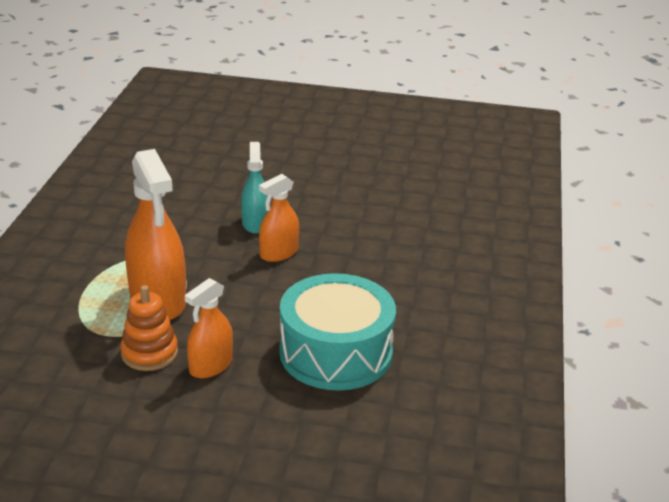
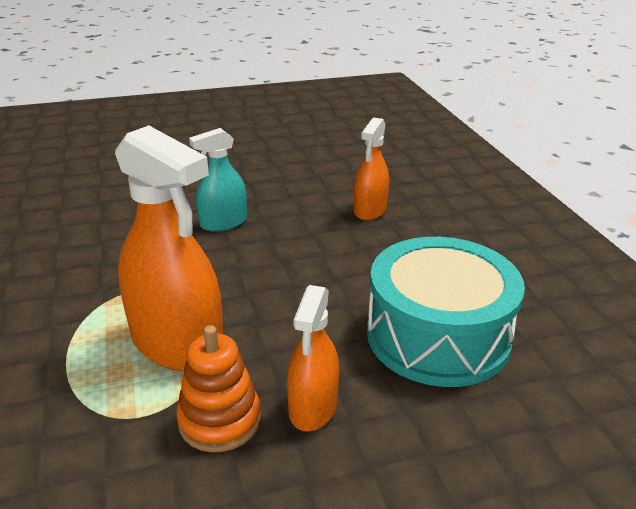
camera: 25 degrees left, 0 degrees up
turquoise spray bottle [241,142,268,234] -> turquoise spray bottle turned 90 degrees counterclockwise [189,128,247,232]
orange spray bottle [259,174,299,262] -> orange spray bottle moved to [354,117,389,221]

